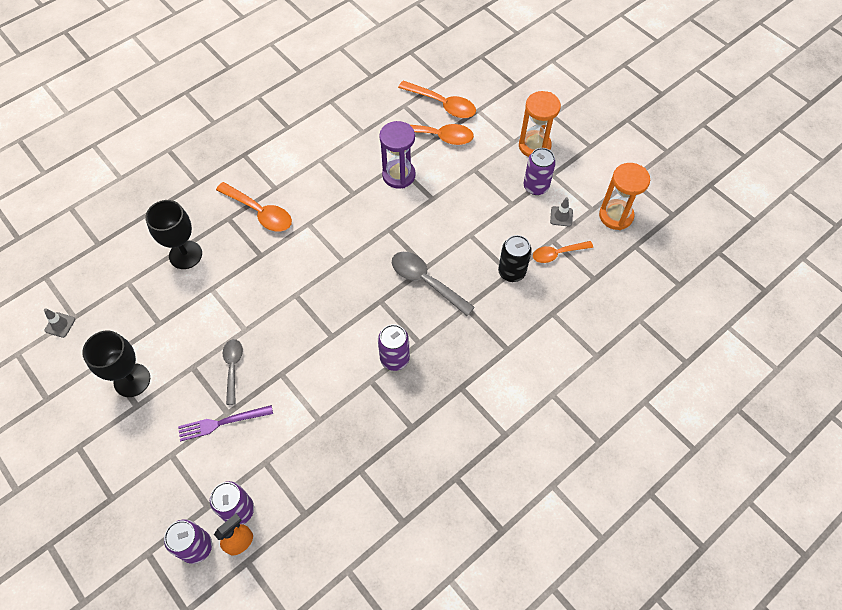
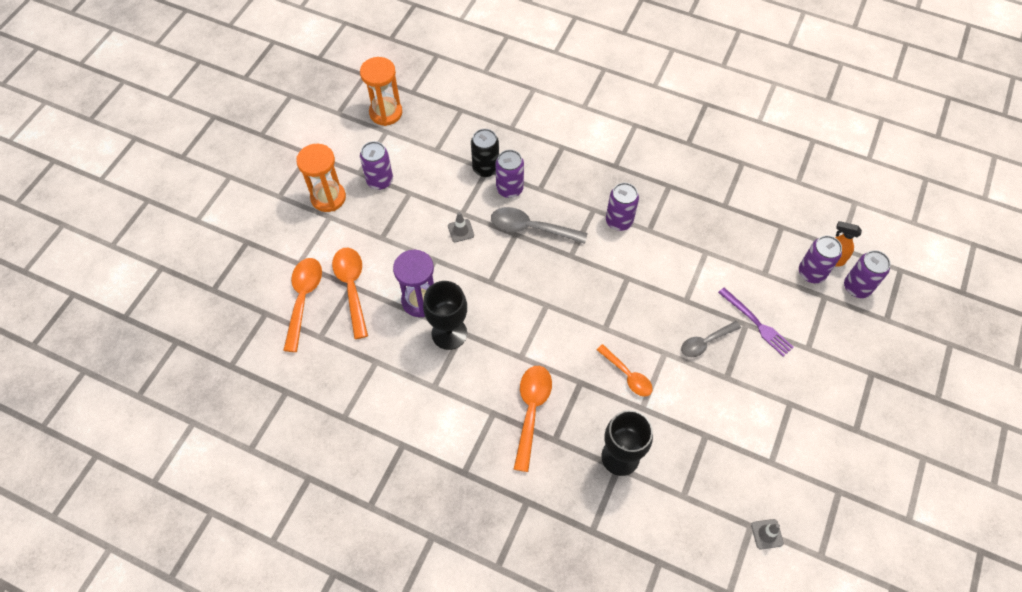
camera: 115 degrees left, 0 degrees up
black goblet [82,331,150,397] -> black goblet moved to [423,281,467,350]
grey spoon [392,252,475,316] -> grey spoon turned 90 degrees clockwise [491,207,588,244]
orange spoon [533,241,593,263] -> orange spoon moved to [597,344,653,397]
grey traffic cone [550,197,573,227] -> grey traffic cone moved to [448,212,474,242]
none -> purple can [495,150,524,198]

